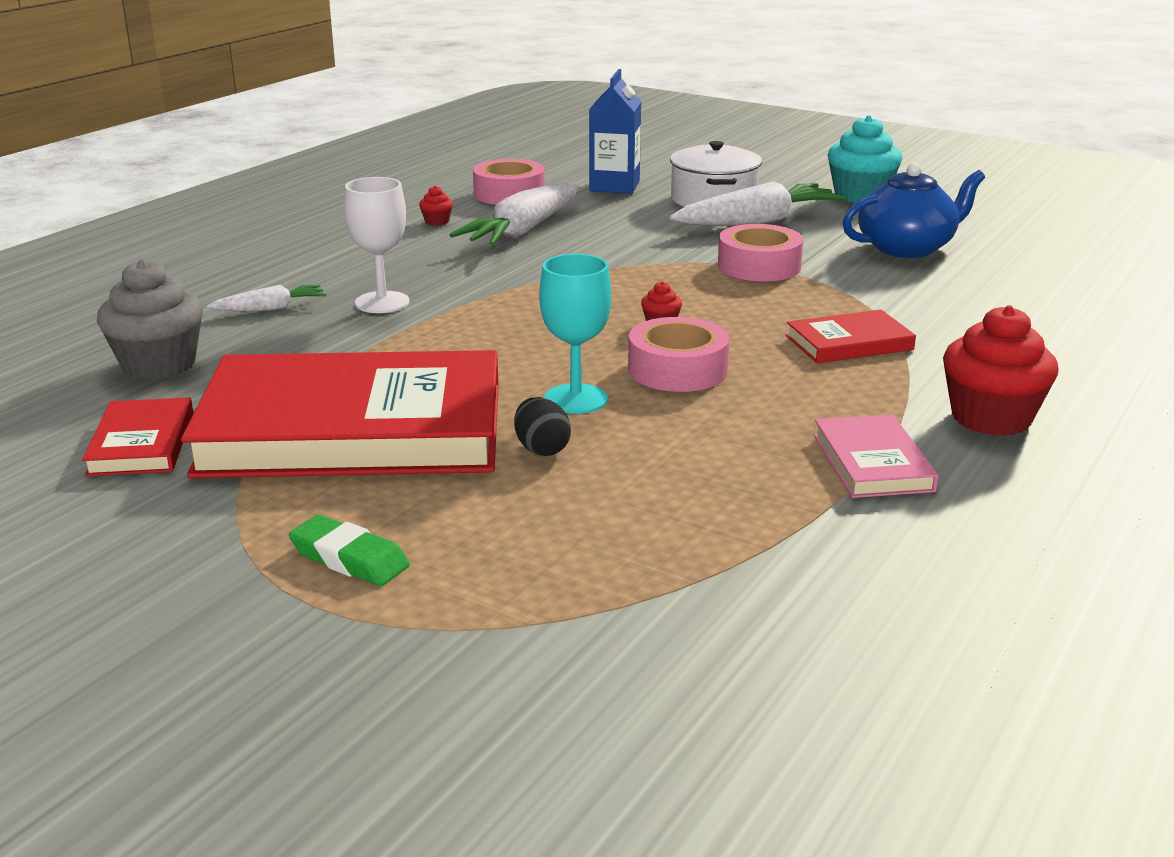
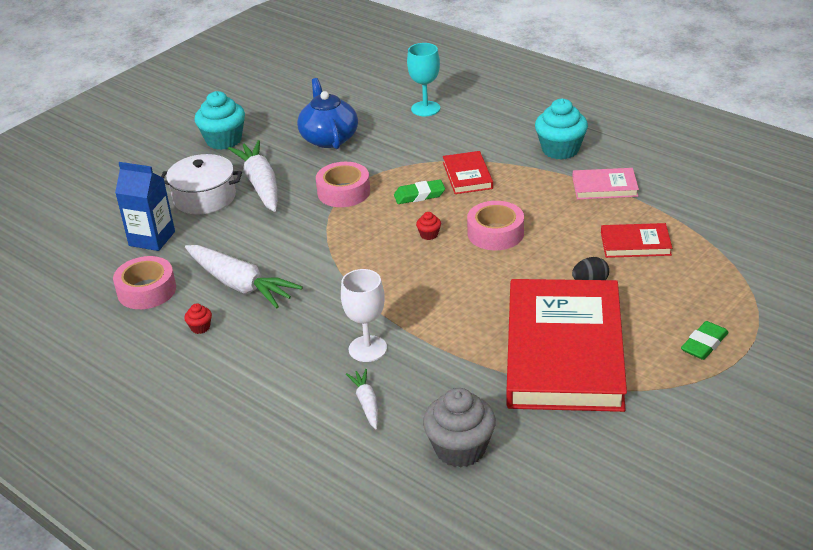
camera: 80 degrees left, 10 degrees up
red book [82,397,193,476] -> red book moved to [601,223,672,258]
turquoise goblet [539,254,611,414] -> turquoise goblet moved to [407,43,440,116]
red cupcake [943,305,1059,436] -> turquoise cupcake [535,99,588,160]
none -> green eraser [394,179,445,204]

